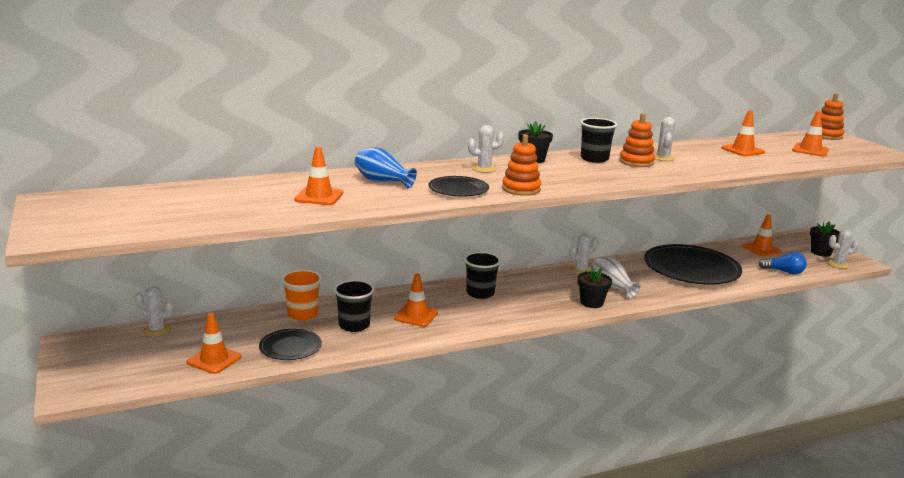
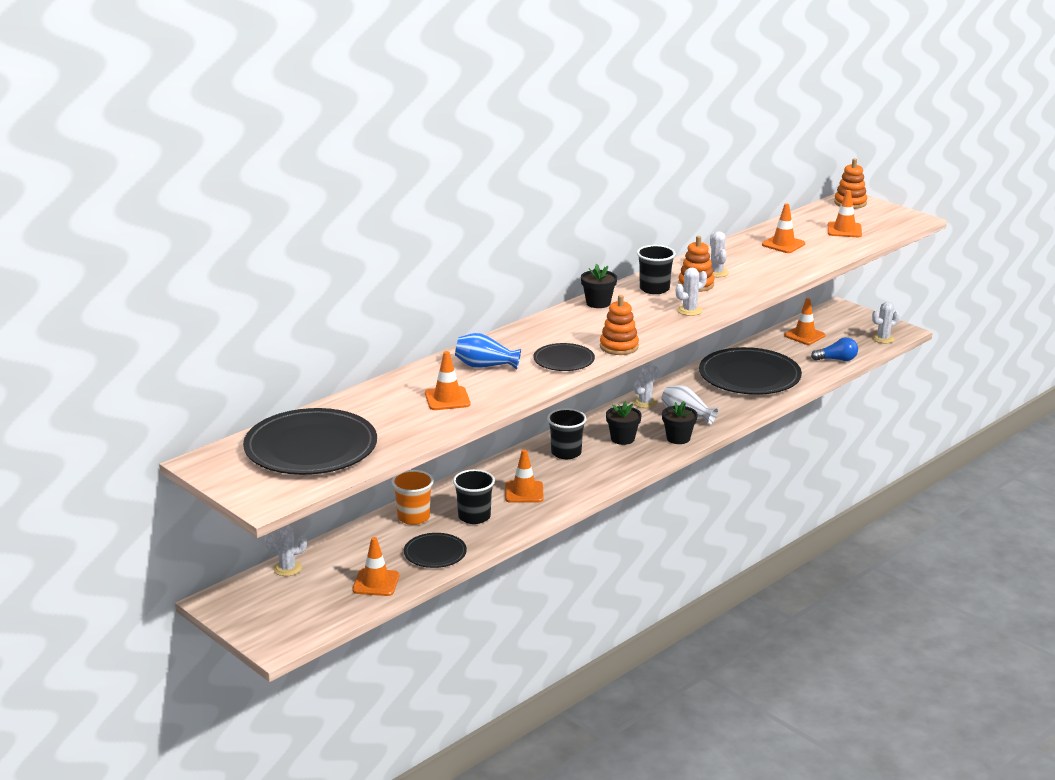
camera: 20 degrees left, 5 degrees up
white cactus [468,125,504,173] -> white cactus moved to [676,268,707,316]
black flower pot [810,222,840,257] -> black flower pot moved to [606,401,642,445]
none -> black plate [243,408,377,475]

